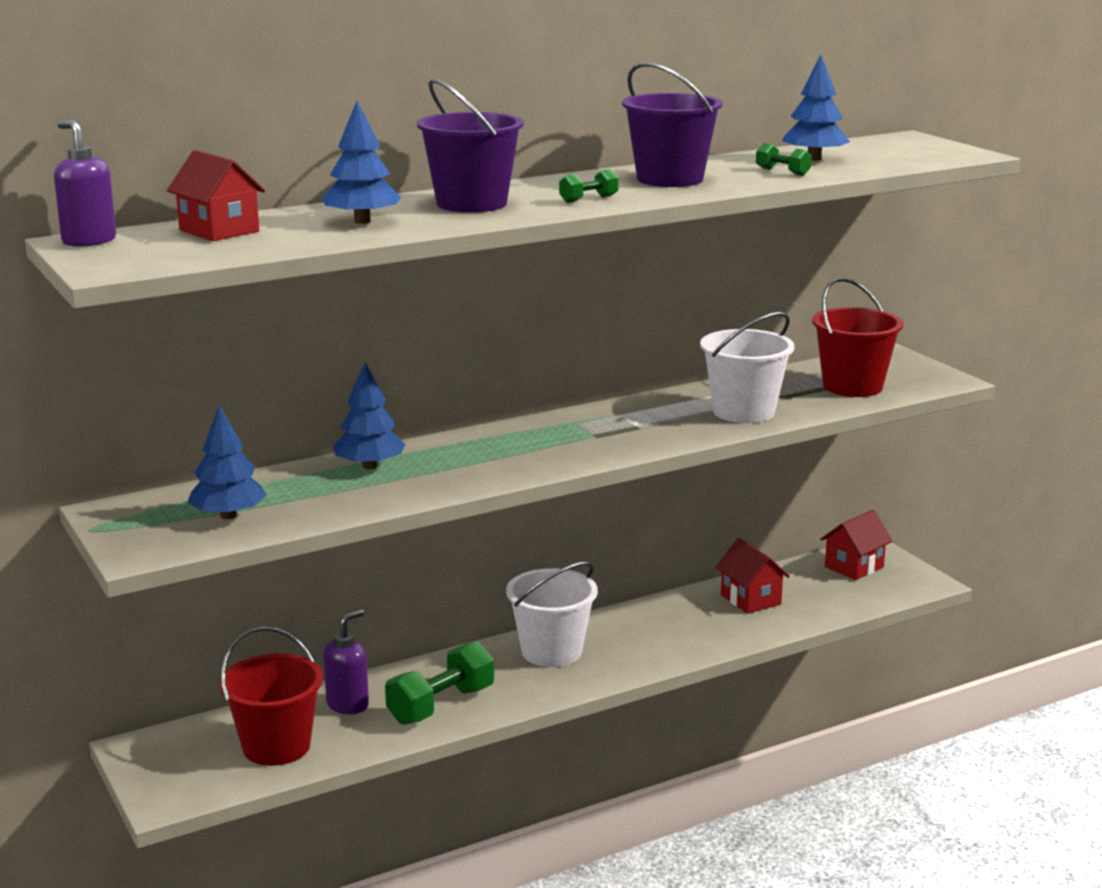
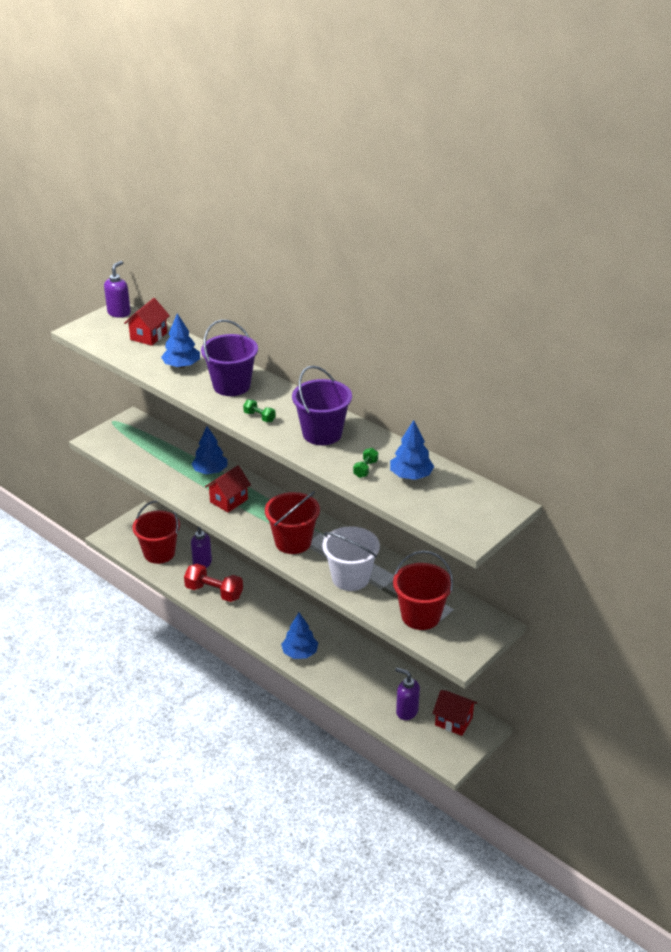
camera: 70 degrees right, 15 degrees up
blue tree [187,405,267,519] -> blue tree moved to [281,613,318,659]
green dumbbell [385,641,494,725] -> red dumbbell [184,564,243,602]
white bucket [506,562,598,667] -> none
red house [715,538,790,614] -> red house moved to [205,465,251,512]
none -> red bucket [265,491,320,554]
none -> purple soap dispenser [395,667,420,720]

